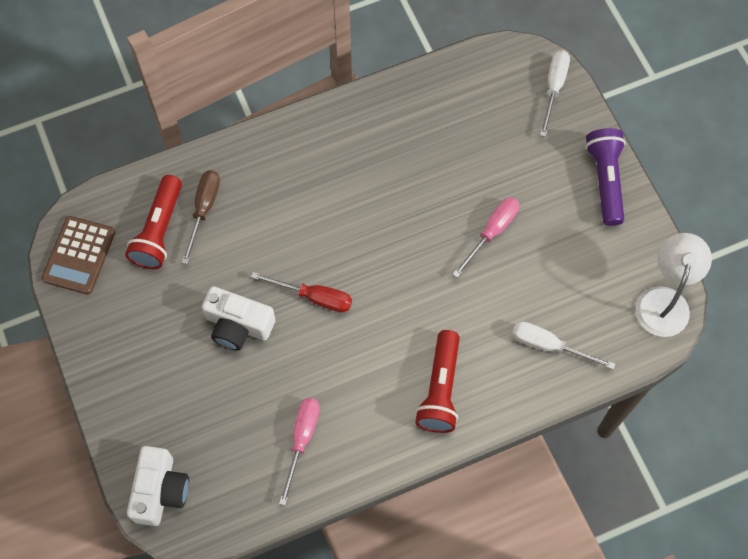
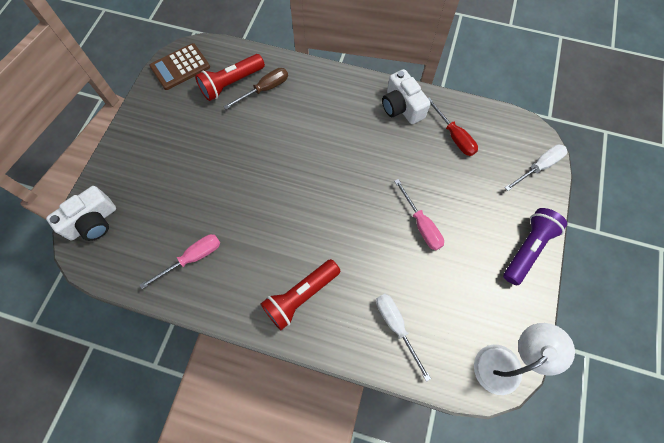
camera: 40 degrees right, 0 degrees up
white camera [202,286,276,351] -> white camera moved to [382,69,431,124]
red screwdriver [251,272,352,313] -> red screwdriver moved to [428,97,478,156]
pink screwdriver [453,197,519,278] -> pink screwdriver turned 75 degrees clockwise [394,179,444,251]

